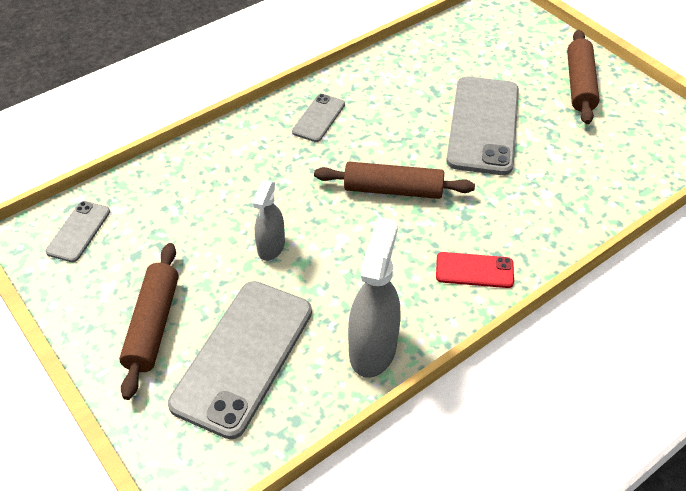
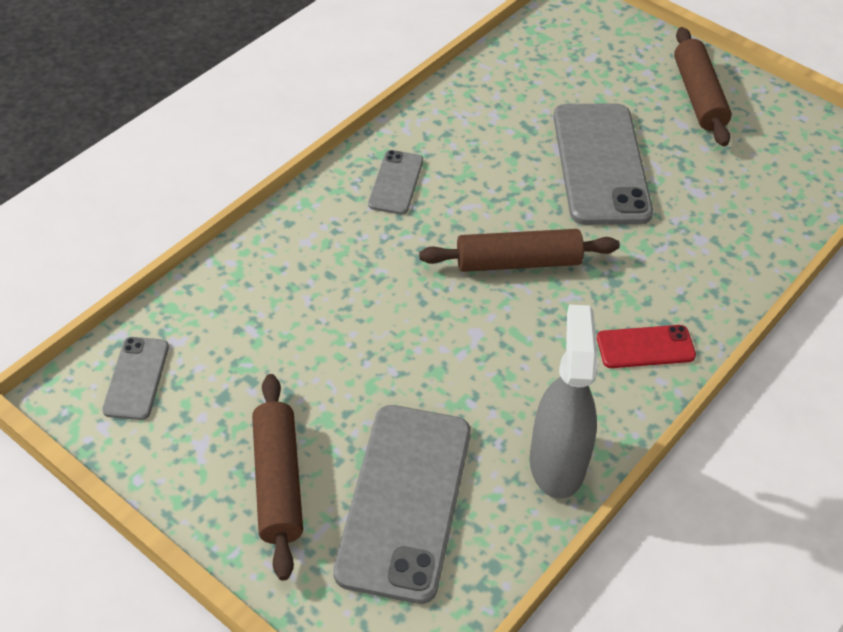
camera: 15 degrees left, 0 degrees up
grey spray bottle [252,180,285,261] -> none

